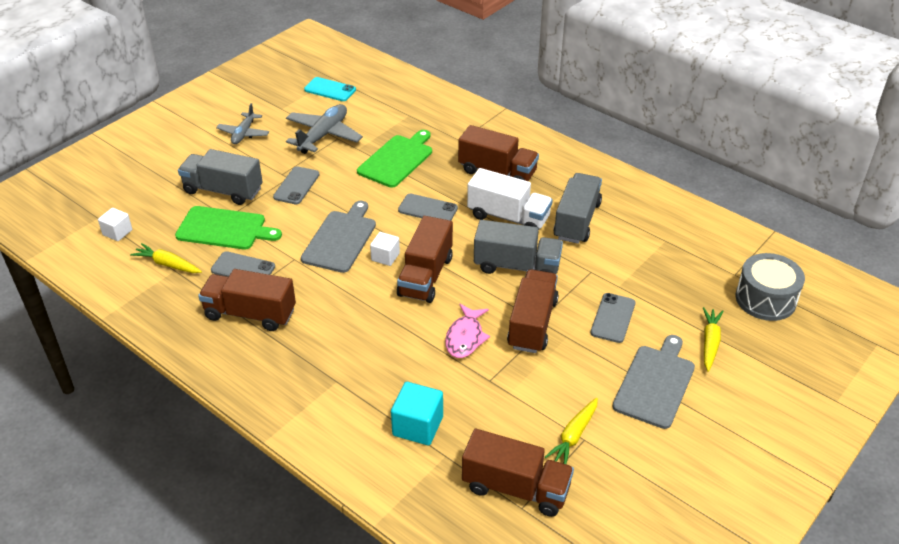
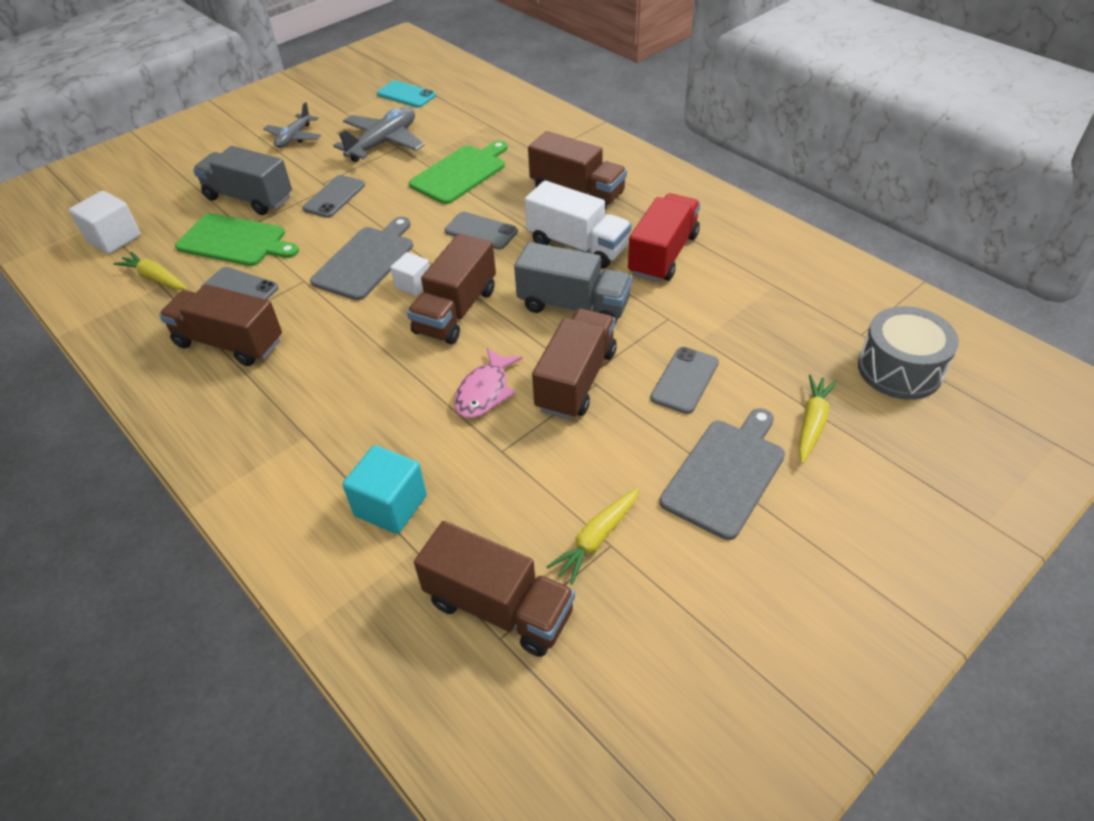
camera: 10 degrees right, 5 degrees up
white cube [98,208,132,241] -> white cube [69,191,141,254], size x1.56
grey truck [553,173,602,244] -> red truck [628,193,700,282]

